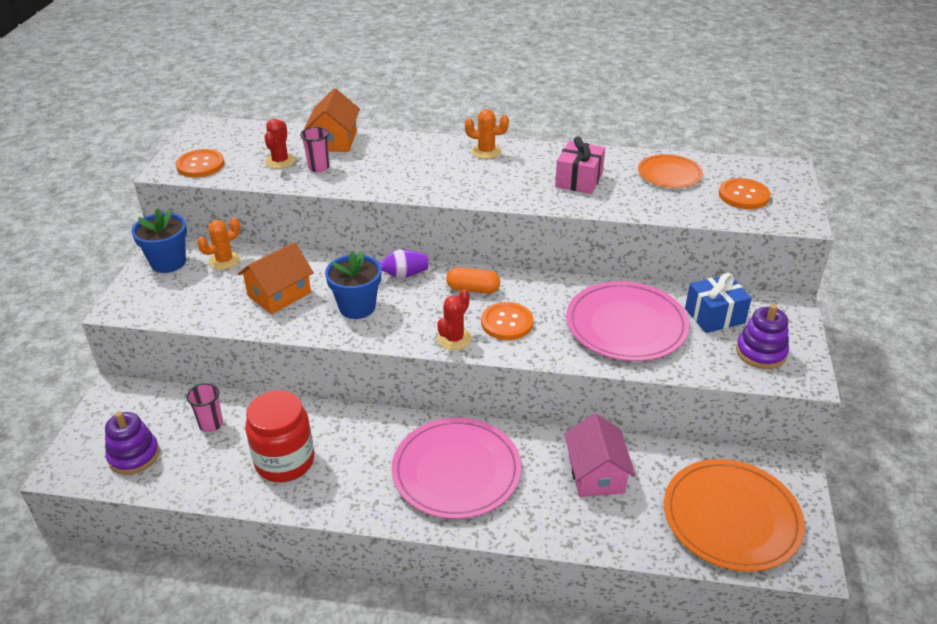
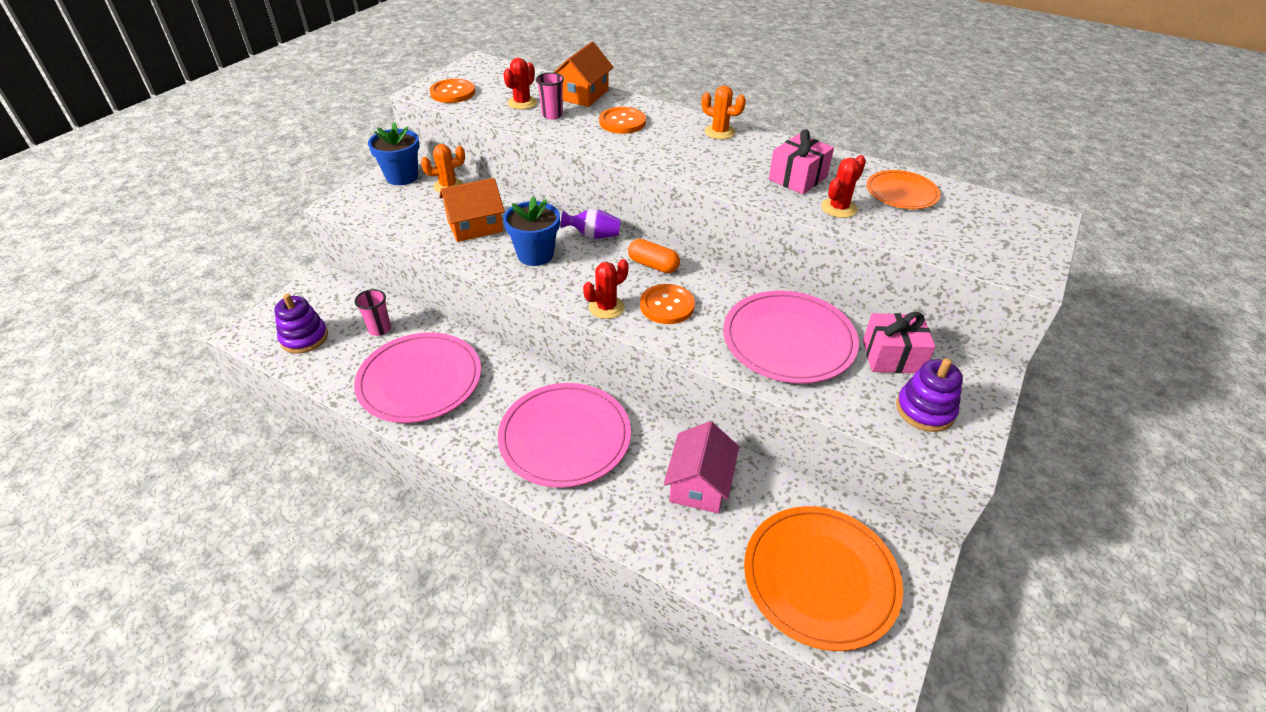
camera: 20 degrees right, 5 degrees up
red jar [245,390,314,482] -> pink plate [354,332,481,423]
blue gift [685,273,752,333] -> pink gift [863,312,935,373]
orange button [719,178,770,209] -> orange button moved to [599,107,646,134]
none -> red cactus [821,155,866,218]

